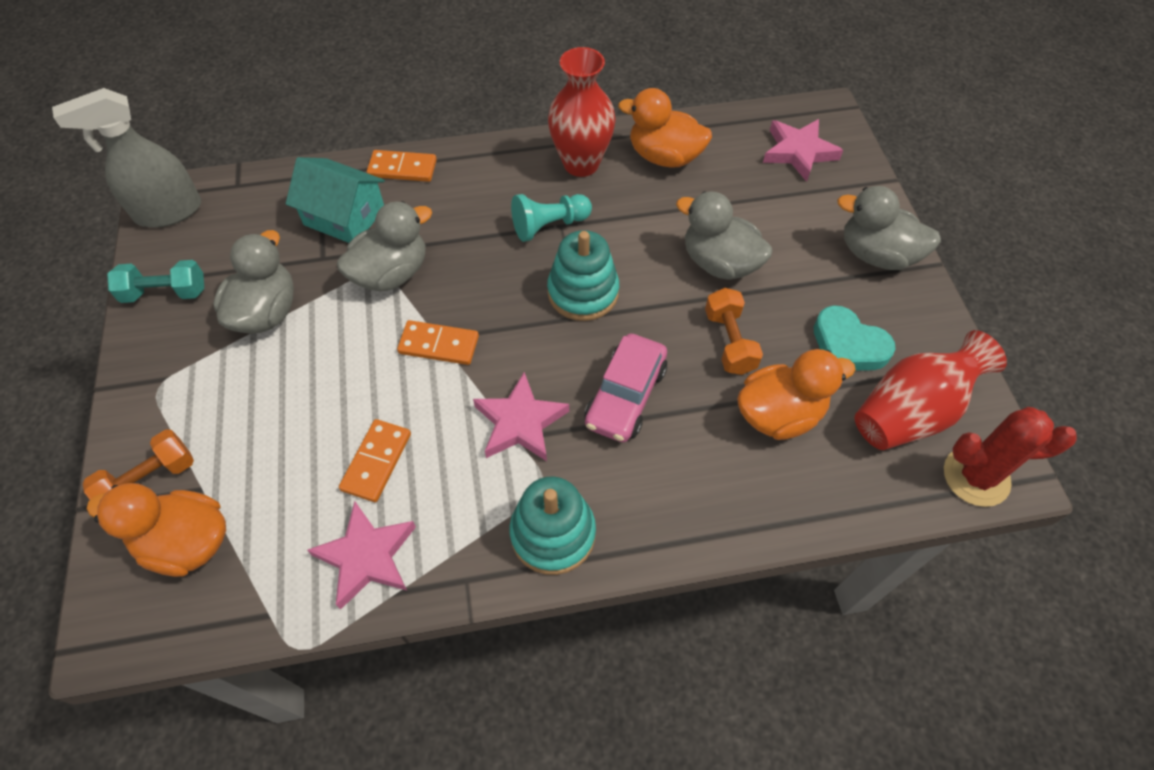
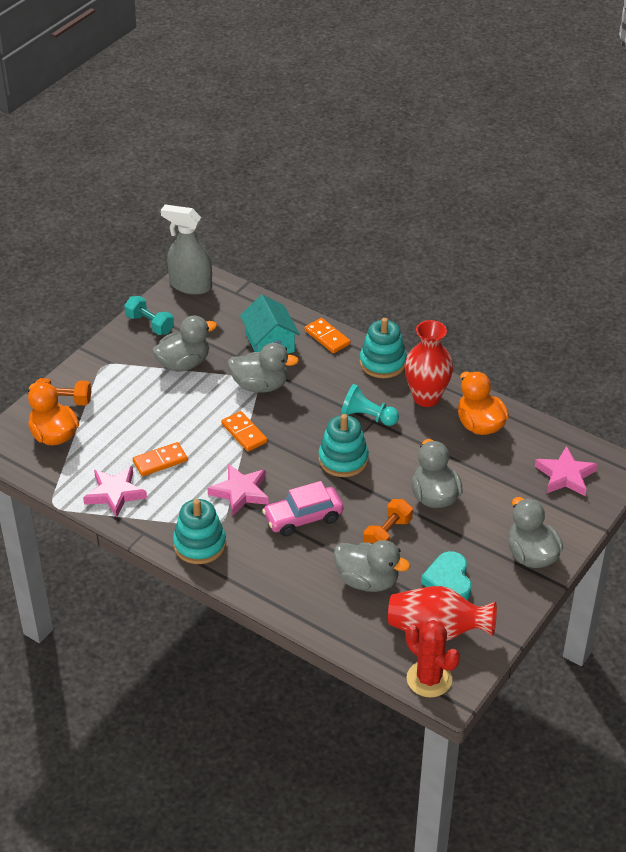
camera: 45 degrees right, 15 degrees down
orange duck [737,349,856,440] -> grey duck [334,540,410,592]
none -> turquoise stacking toy [360,318,407,378]

